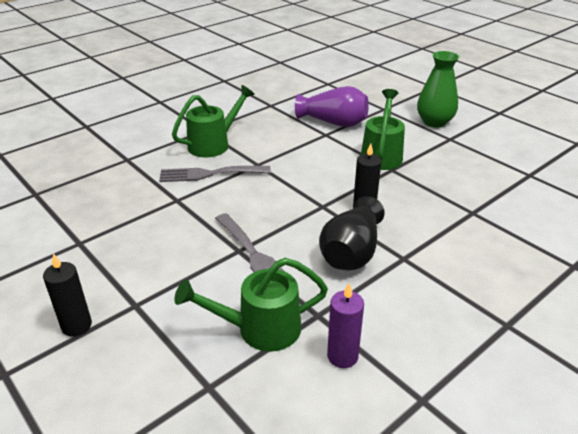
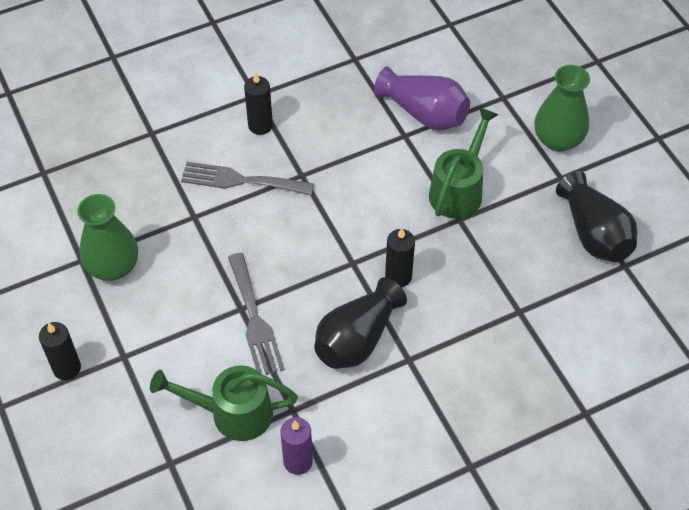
camera: 15 degrees right, 20 degrees up
green watering can [172,85,255,157] -> black candle [244,72,273,135]
none -> green vase [77,194,138,281]
none -> black vase [556,171,638,262]

